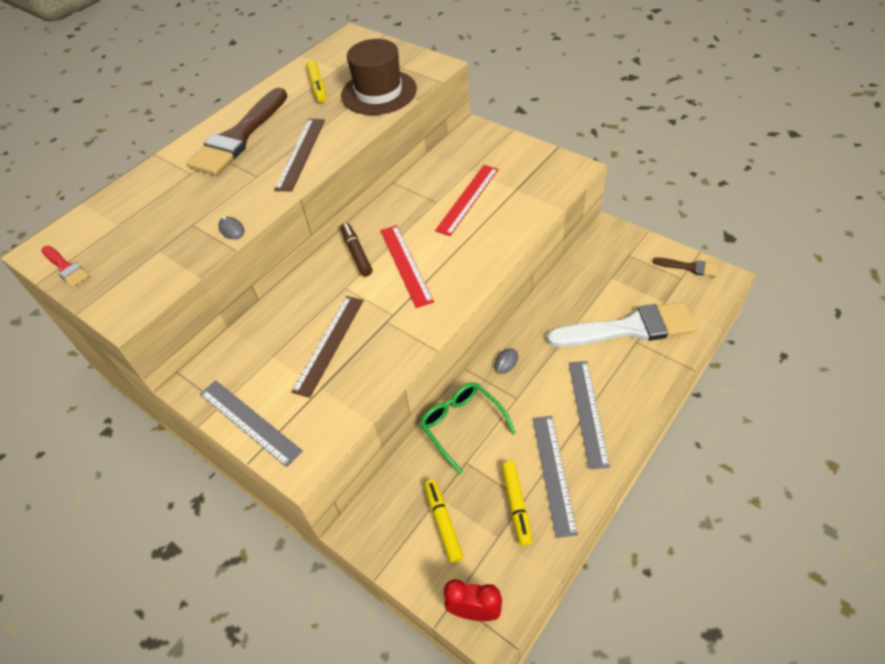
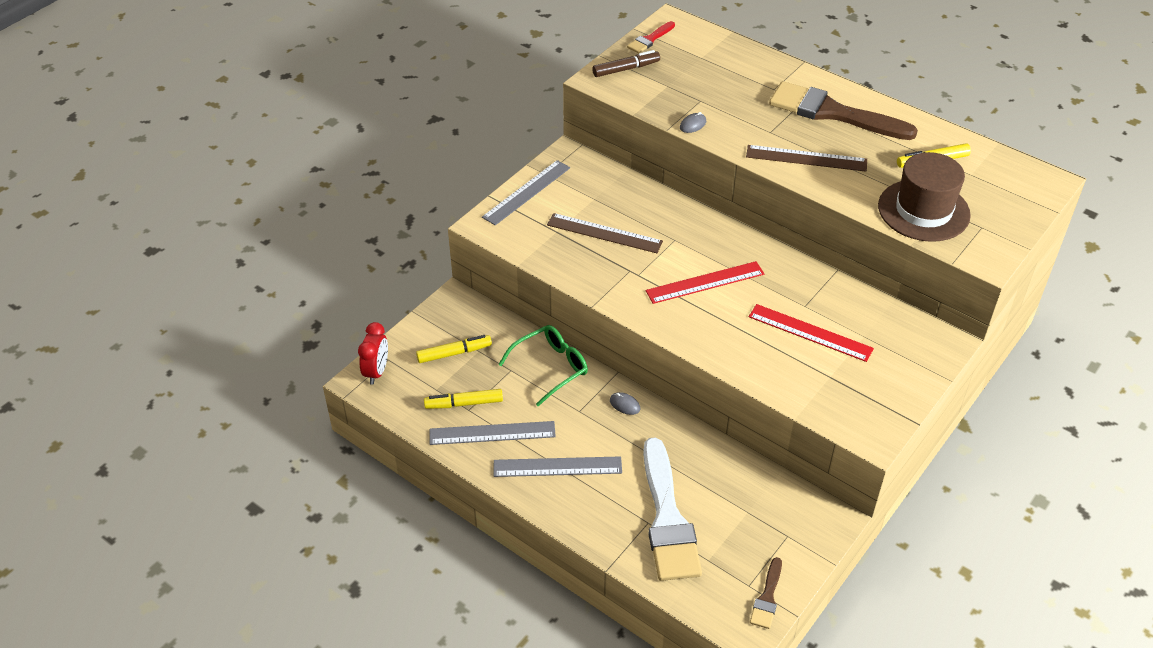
camera: 85 degrees right, 5 degrees down
brown marker [341,223,373,277] -> brown marker moved to [592,50,660,77]

